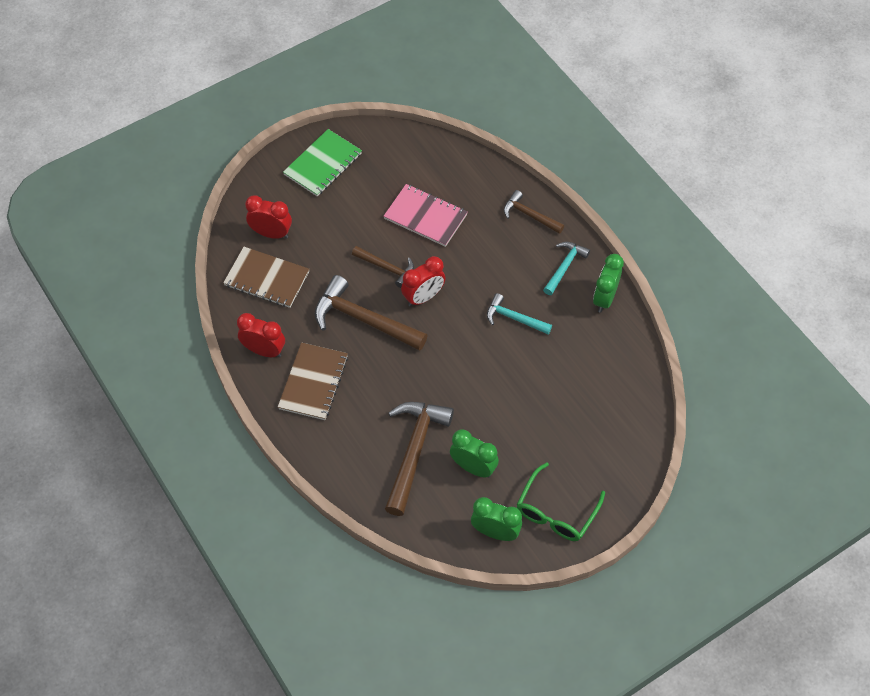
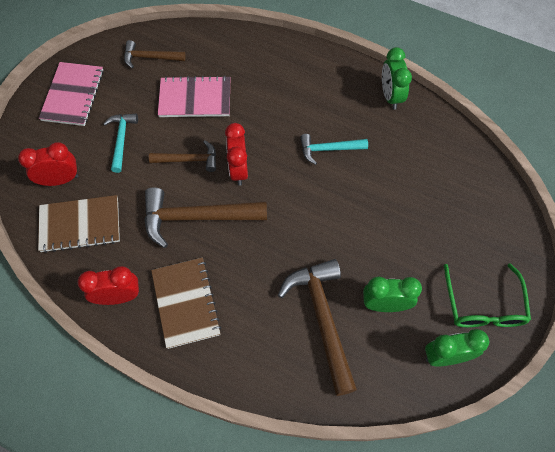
camera: 30 degrees left, 5 degrees up
green notebook [283,129,362,196] -> pink notebook [39,62,104,126]
red clock [401,256,446,307] -> red clock turned 150 degrees clockwise [225,123,248,186]
brown hammer [504,190,564,234] -> brown hammer moved to [124,40,186,69]
turquoise hammer [543,242,590,295] -> turquoise hammer moved to [103,114,138,173]

